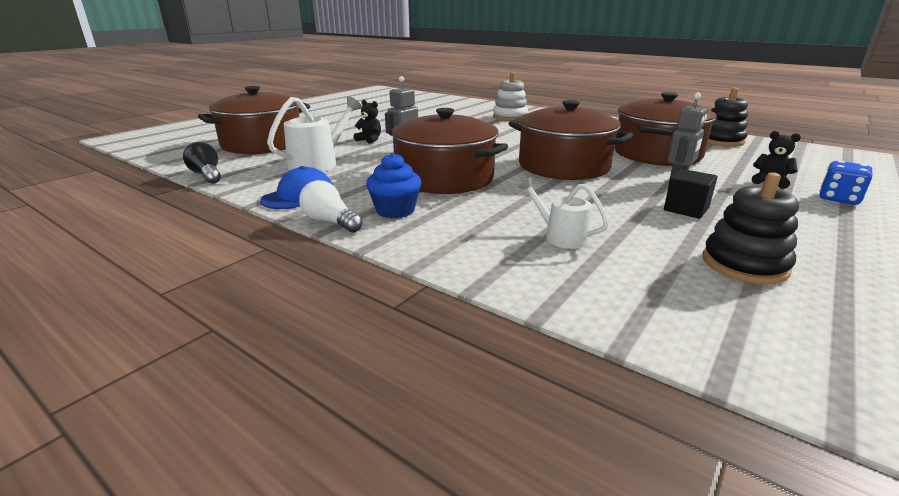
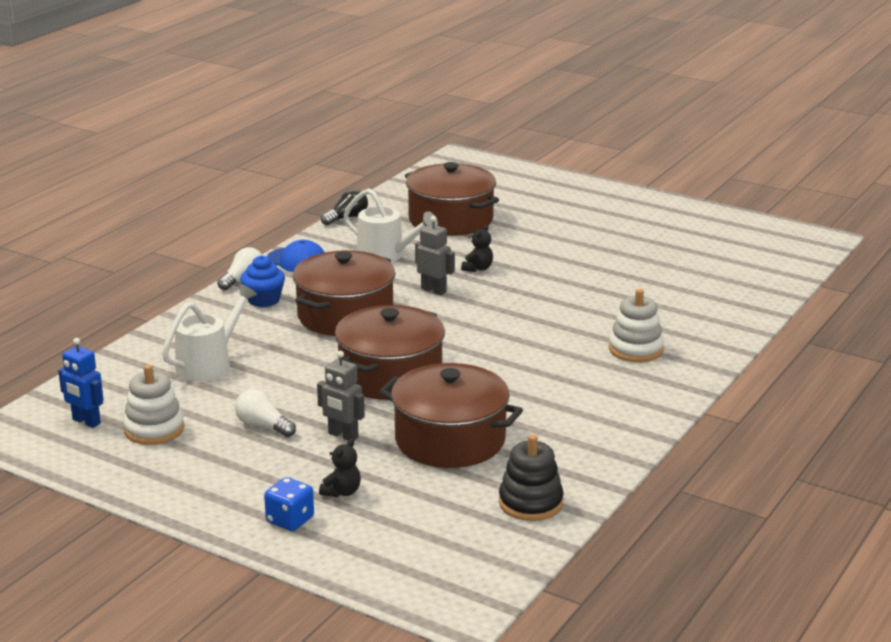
camera: 85 degrees right, 0 degrees up
white watering can [518,177,609,249] -> white watering can [162,284,257,381], size x1.62
black cube [664,169,718,219] -> white light bulb [235,389,296,437]
black stacking toy [702,172,799,284] -> white stacking toy [123,365,184,445]
none -> blue robot [58,338,104,428]

